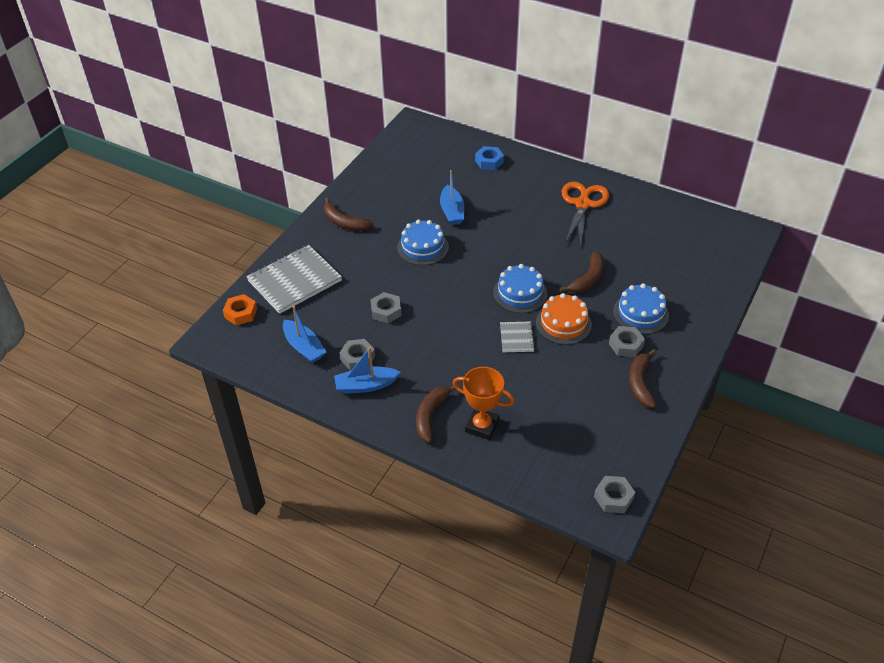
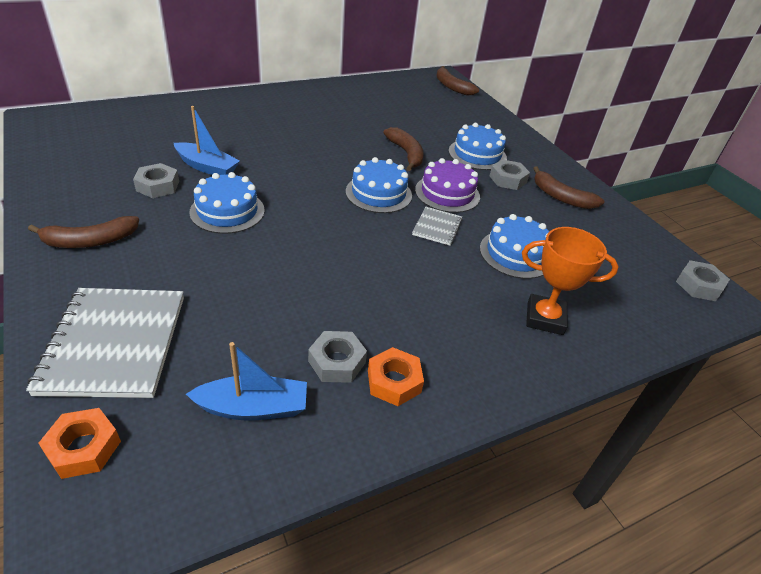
camera: 60 degrees left, 5 degrees down
blue boat [334,347,401,394] -> orange nut [368,347,424,406]
grey nut [371,292,402,323] -> grey nut moved to [133,163,179,198]
brown banana [416,384,458,443] -> brown banana moved to [436,66,479,96]
orange trophy [453,367,514,440] -> orange trophy turned 45 degrees clockwise [522,227,619,335]
blue nut [475,146,504,170] -> none
grey notebook [500,321,535,352] -> grey notebook turned 75 degrees clockwise [412,207,463,246]
orange cake [536,293,592,345] -> purple cake [415,158,480,213]
orange scissors [562,182,609,245] -> none
none -> blue cake [480,214,549,279]

